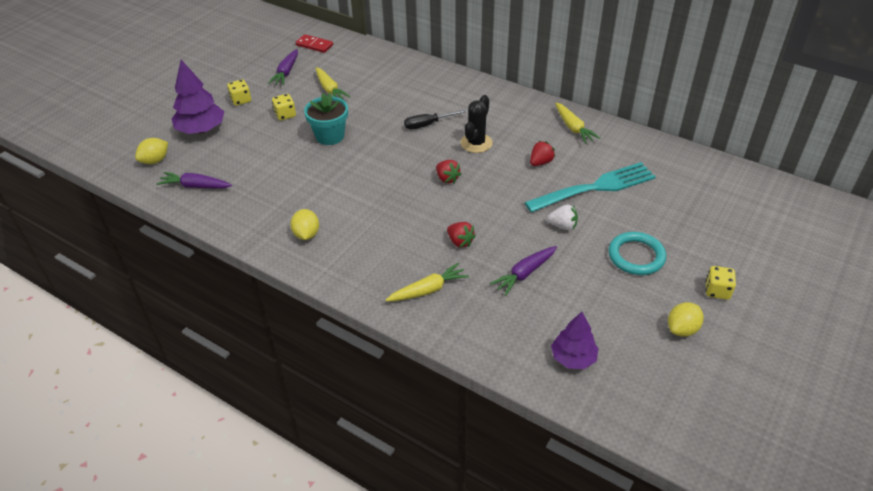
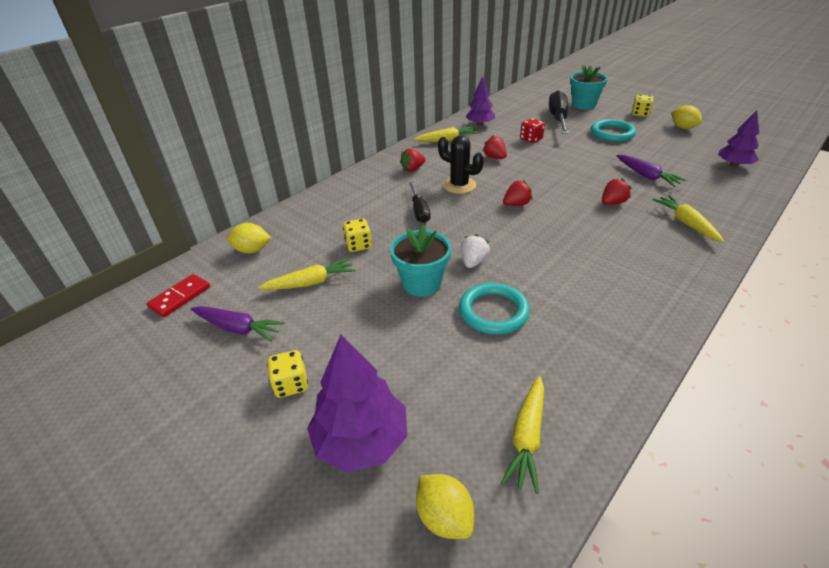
camera: 80 degrees left, 5 degrees down
purple carrot [157,172,232,188] -> yellow carrot [501,376,544,494]
yellow dice [272,94,296,120] -> yellow dice moved to [343,219,372,252]
yellow lemon [290,209,319,240] -> yellow lemon moved to [227,223,271,254]
turquoise fork [524,162,656,213] -> red dice [520,118,545,143]
white strawberry [547,205,578,230] -> white strawberry moved to [461,234,490,268]
none -> red strawberry [400,149,426,172]
none -> turquoise ring [459,283,530,335]
none -> purple tree [465,77,495,126]
none -> black screwdriver [549,90,569,134]
none -> turquoise flower pot [570,65,608,110]

